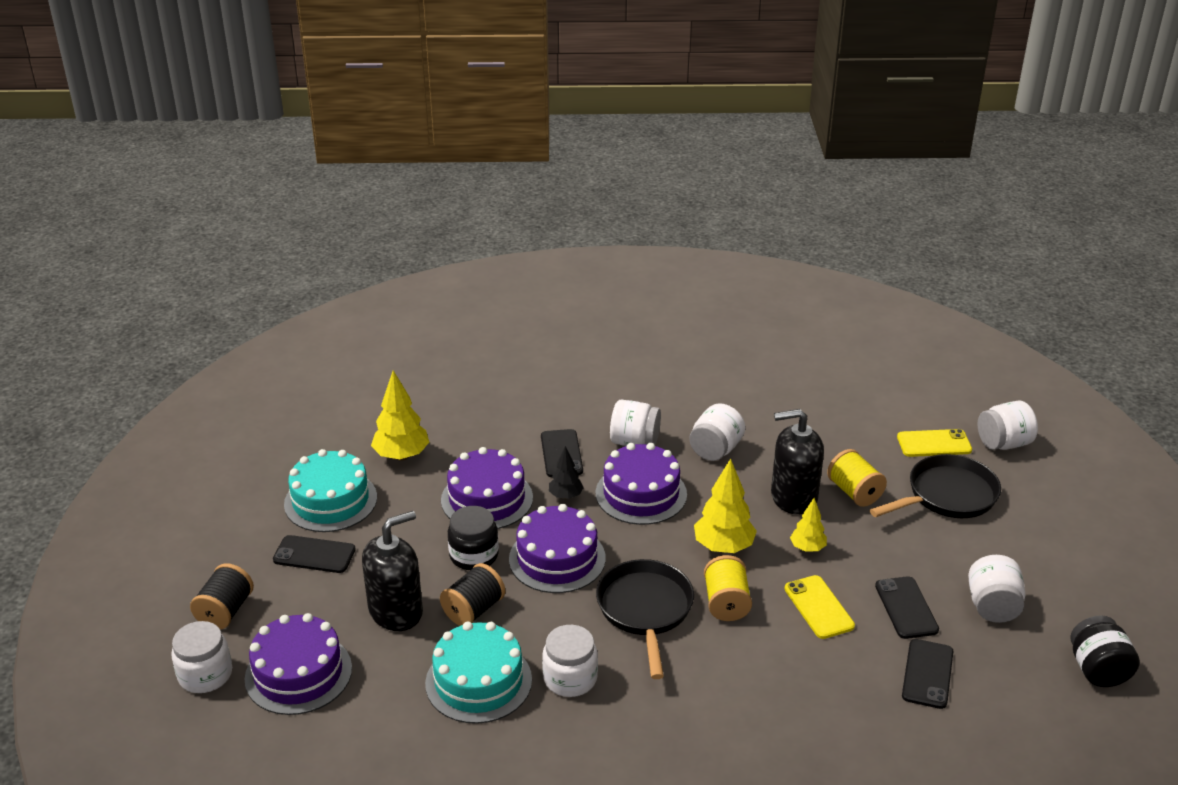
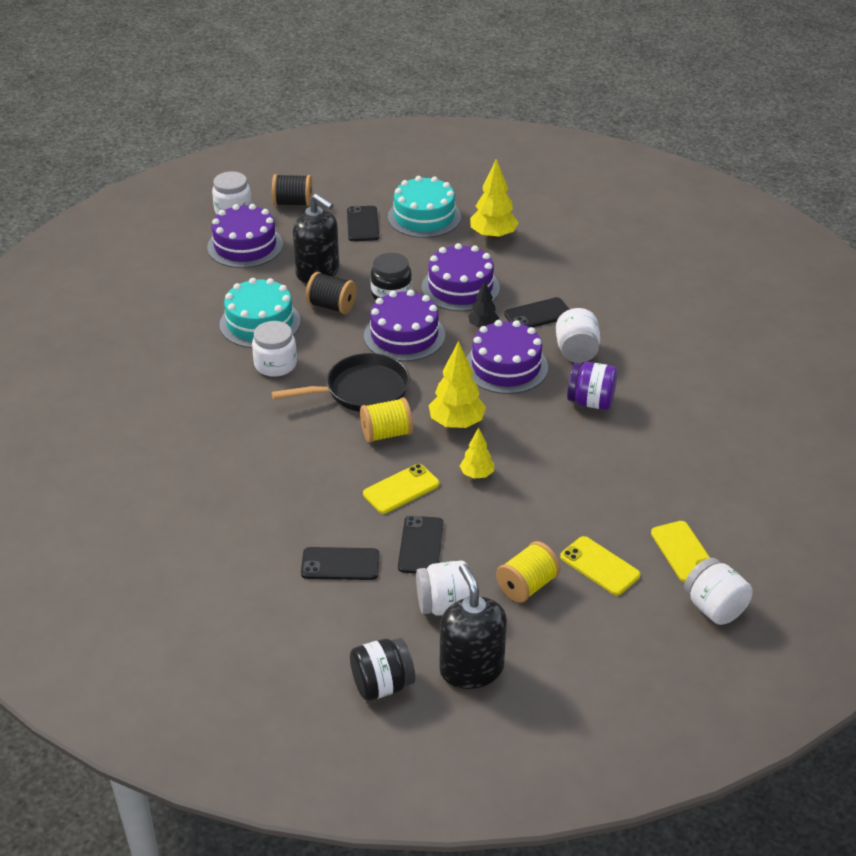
camera: 75 degrees right, 5 degrees up
white jar [689,403,745,461] -> purple jar [567,362,617,410]
black soap dispenser [771,409,824,515] -> black soap dispenser moved to [440,564,507,689]
yellow spool [827,449,887,507] -> yellow spool moved to [496,541,561,603]
black pan [870,454,1001,518] -> yellow phone [560,536,641,595]
black phone [875,576,939,639] -> black phone turned 60 degrees counterclockwise [398,516,443,574]

